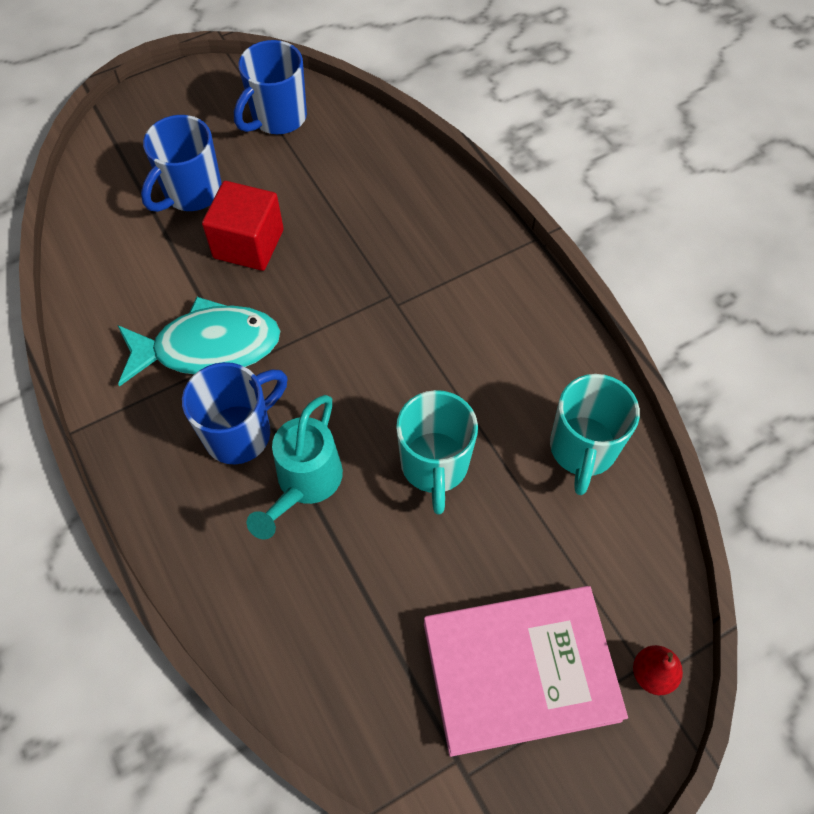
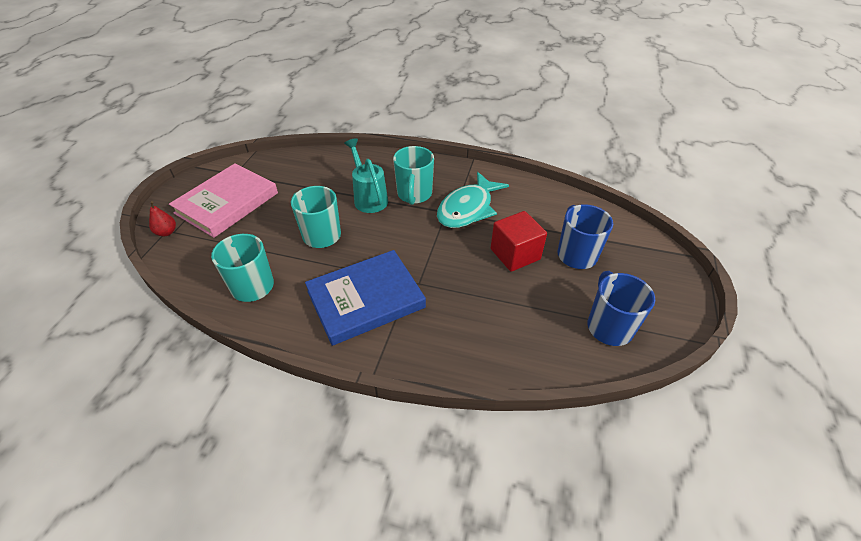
camera: 135 degrees right, 15 degrees down
blue mug [182,362,287,464] -> turquoise mug [393,146,434,205]
none -> blue book [305,250,426,346]

